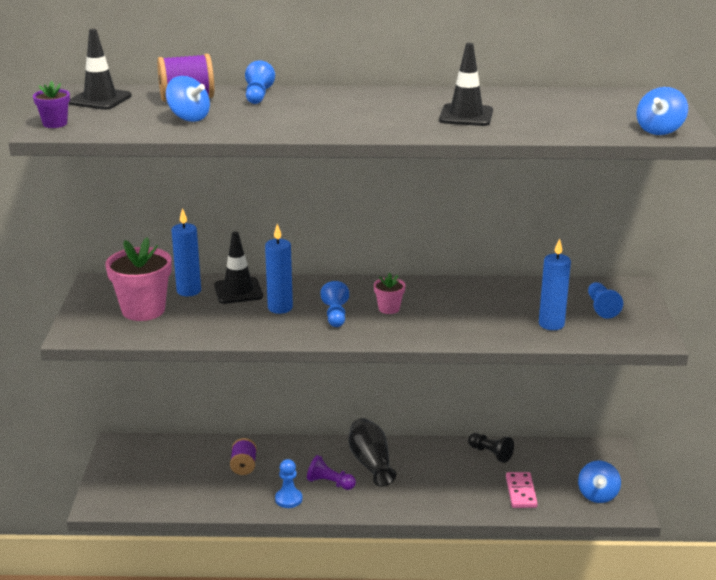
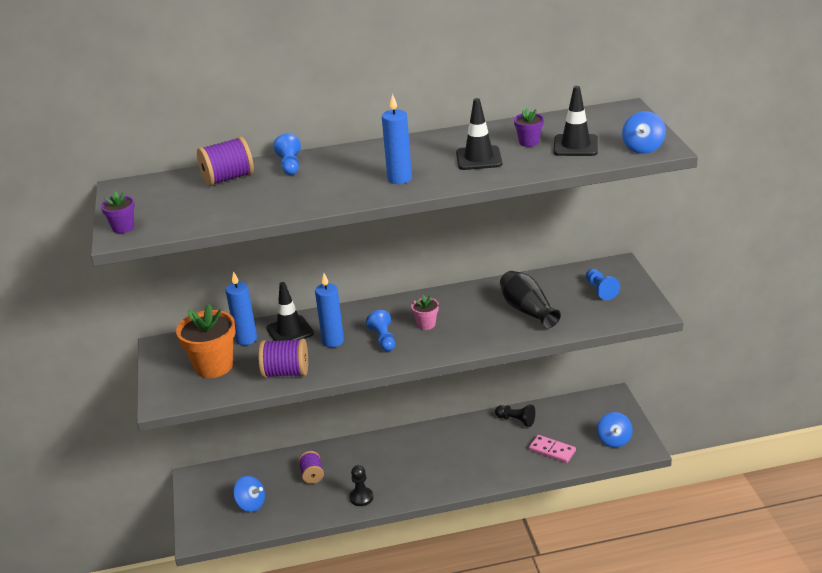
camera: 10 degrees left, 5 degrees up
black traffic cone [69,29,132,110] -> black traffic cone moved to [553,86,598,156]
pink flower pot [106,237,172,321] -> orange flower pot [176,304,236,378]
blue spinning top [166,76,210,122] -> blue spinning top moved to [233,476,265,512]
blue pawn [275,459,303,508] -> black pawn [350,465,373,506]
purple pawn [307,455,356,490] -> none
black vase [348,418,396,487] -> black vase moved to [500,271,561,329]
pink domino [506,472,538,508] -> pink domino turned 45 degrees counterclockwise [529,435,576,463]
blue candle [539,238,571,330] -> blue candle moved to [382,94,412,184]
none -> purple spool [259,339,308,378]
none -> purple flower pot [514,108,544,147]

